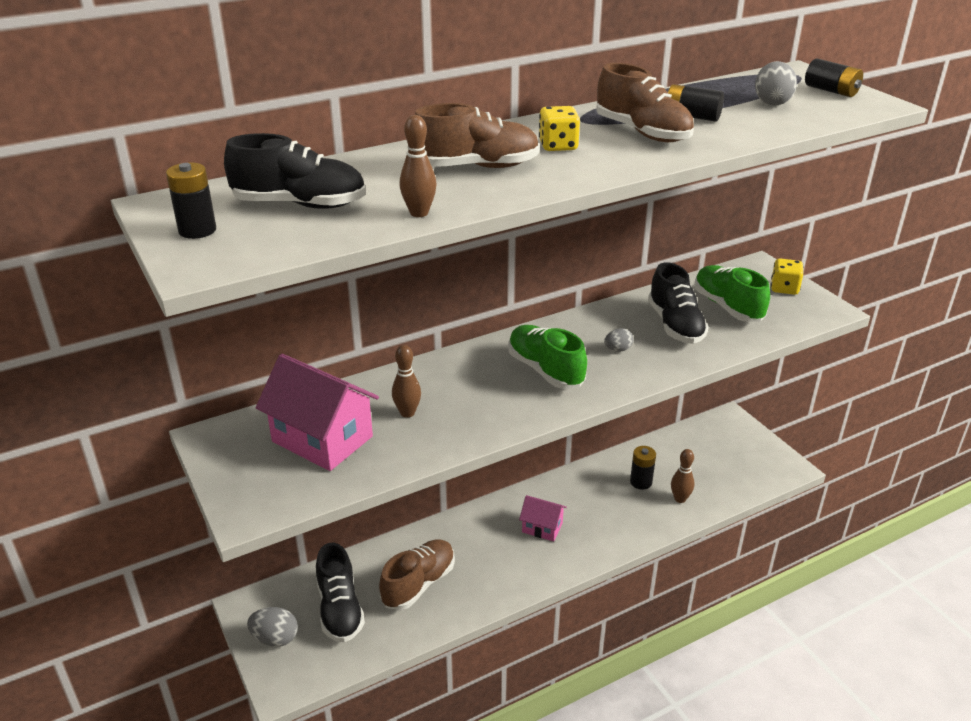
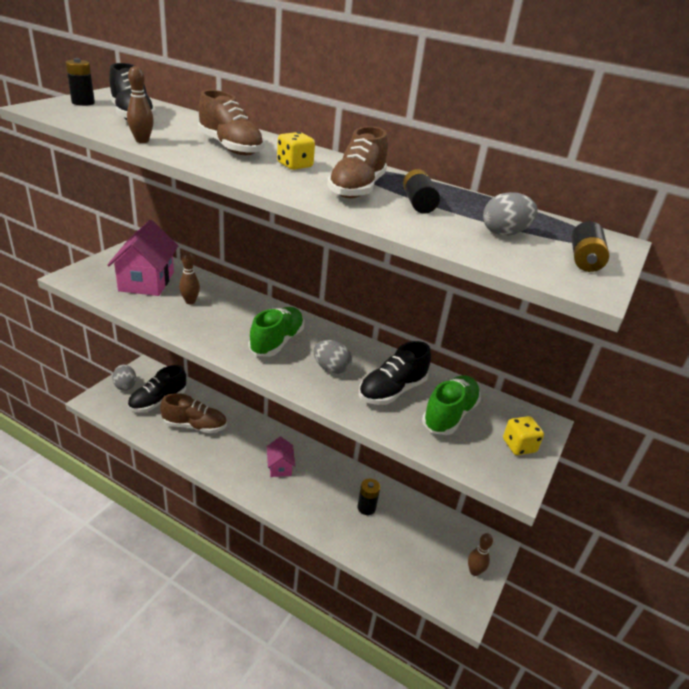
camera: 55 degrees right, 0 degrees up
grey egg [604,328,633,352] -> grey egg [313,340,352,374], size x1.61
brown bowling pin [671,449,694,503] -> brown bowling pin moved to [468,533,493,576]

